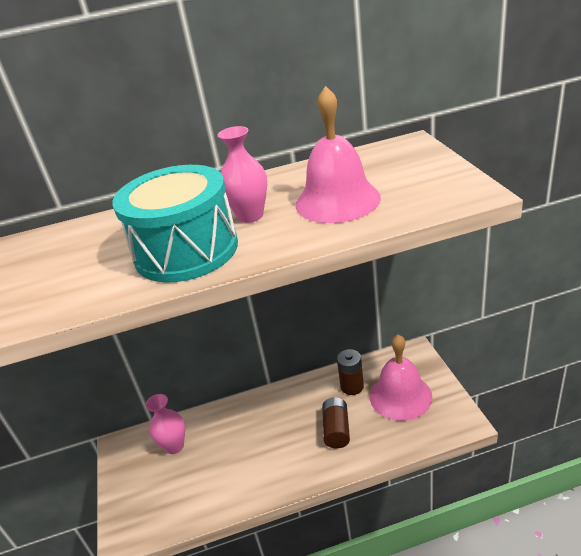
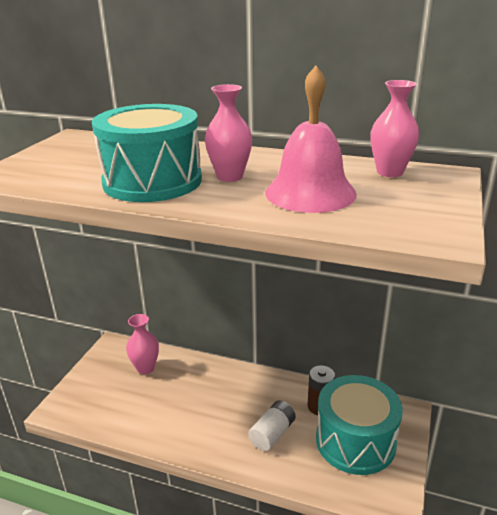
camera: 30 degrees right, 5 degrees down
brown battery [322,397,350,449] -> white battery [248,400,296,451]
pink bell [370,334,433,421] -> turquoise drum [316,375,403,475]
none -> pink vase [371,80,419,177]

